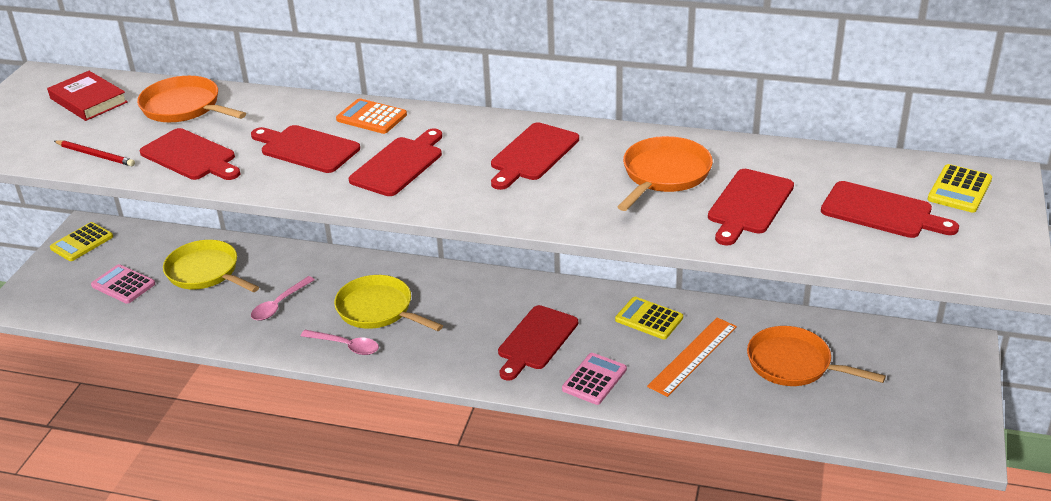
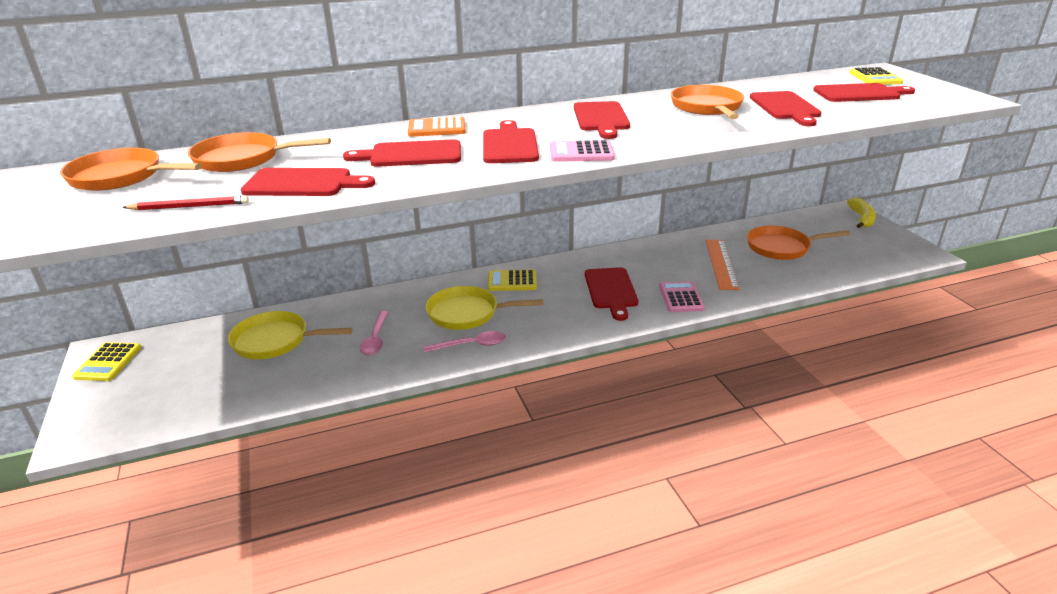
camera: 35 degrees left, 5 degrees down
red book [47,71,128,121] -> orange pan [60,148,202,191]
pink calculator [91,264,155,304] -> pink calculator moved to [550,140,615,162]
yellow calculator [615,297,683,339] -> yellow calculator moved to [488,269,537,291]
none -> yellow banana [847,198,876,228]

